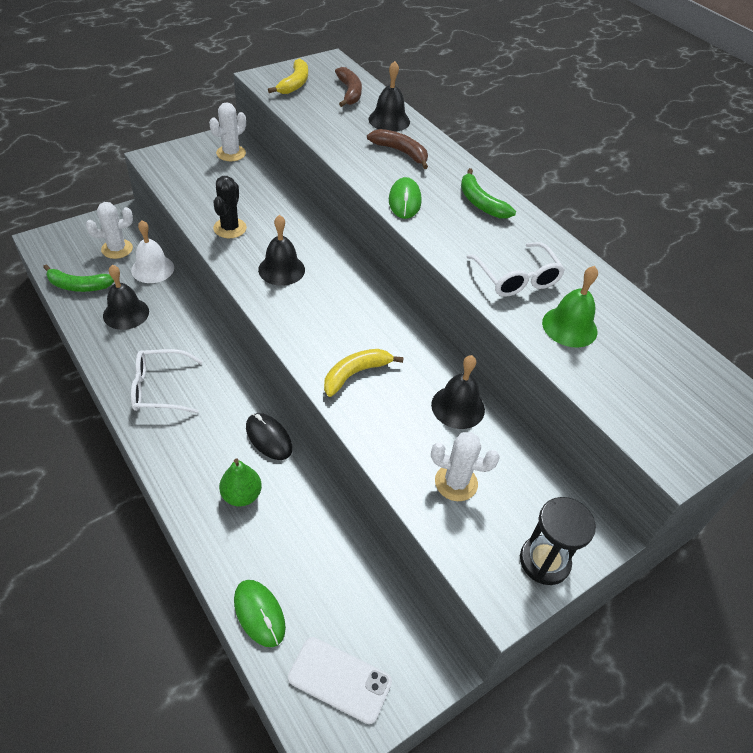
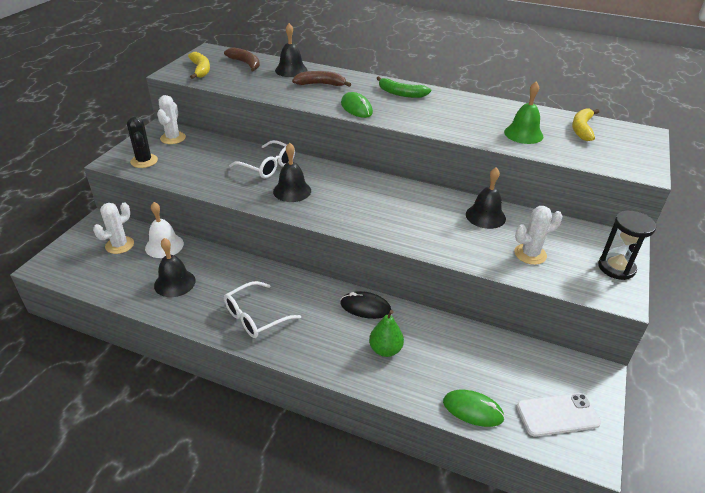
camera: 30 degrees left, 10 degrees down
green banana [43,265,114,292] -> none
black cactus [213,176,247,238] -> black cactus moved to [127,116,158,168]
yellow banana [324,349,404,397] -> yellow banana moved to [572,108,599,141]
white glasses [467,242,565,297] -> white glasses moved to [229,140,295,178]

